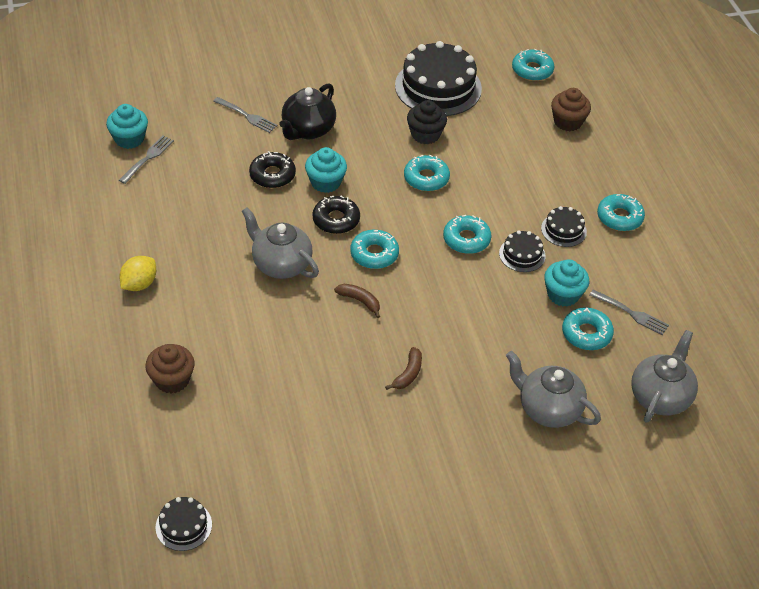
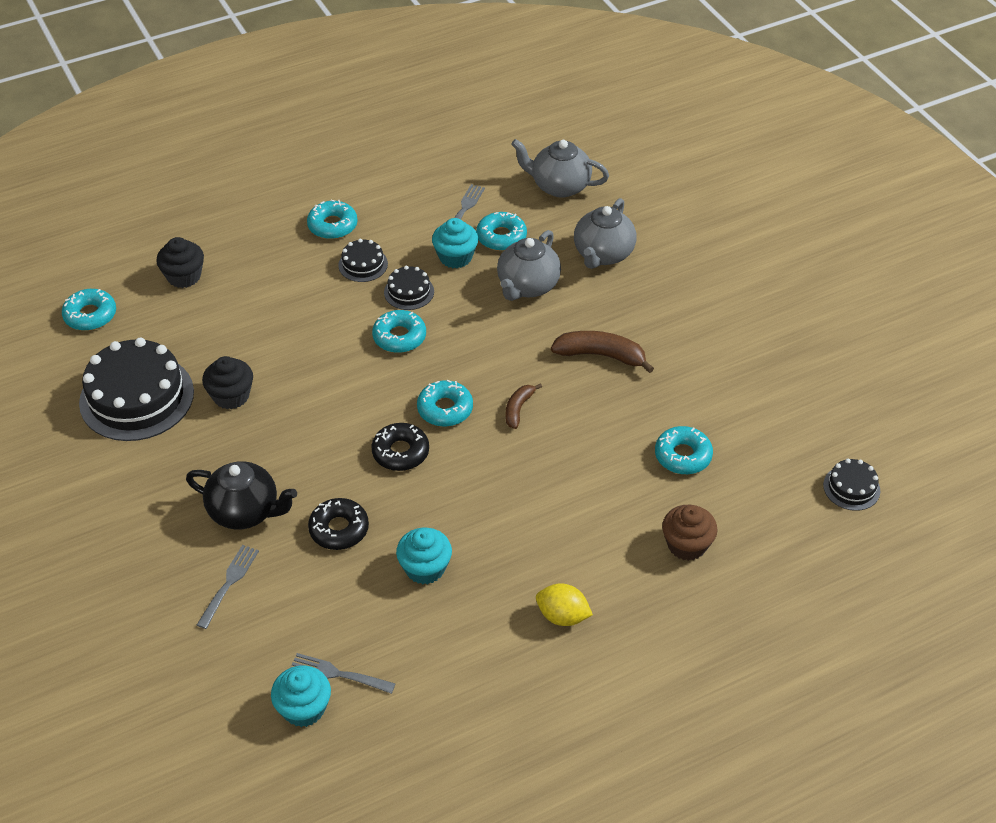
camera: 100 degrees left, 0 degrees up
grey teapot [242,207,319,279] -> grey teapot moved to [497,230,561,301]
turquoise cupcake [305,147,347,193] -> turquoise cupcake moved to [396,528,452,584]
brown banana [385,347,422,390] -> brown banana [551,331,654,373], size x1.68
turquoise donut [404,155,450,191] -> turquoise donut moved to [655,426,713,474]
brown cupcake [551,88,591,131] -> black cupcake [156,237,204,288]

